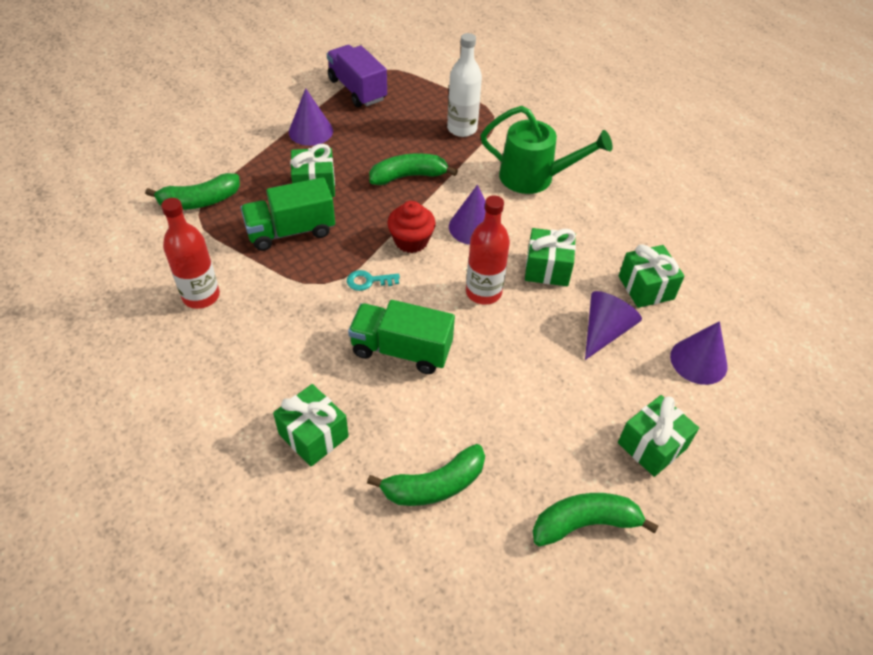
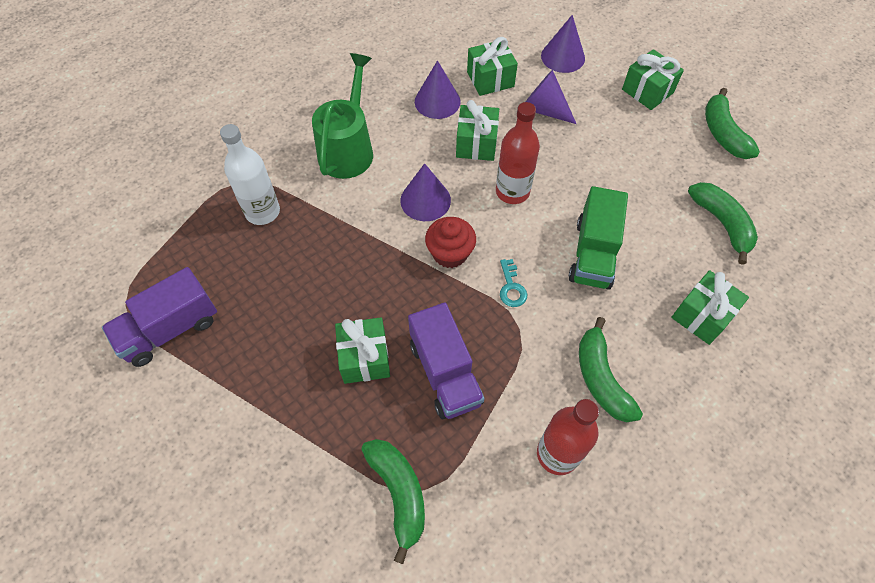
camera: 90 degrees left, 10 degrees up
green truck [240,177,335,251] -> purple truck [408,303,485,419]
purple cone [289,88,333,146] -> purple cone moved to [415,60,460,119]
green banana [369,153,458,185] -> green banana moved to [579,317,643,422]

